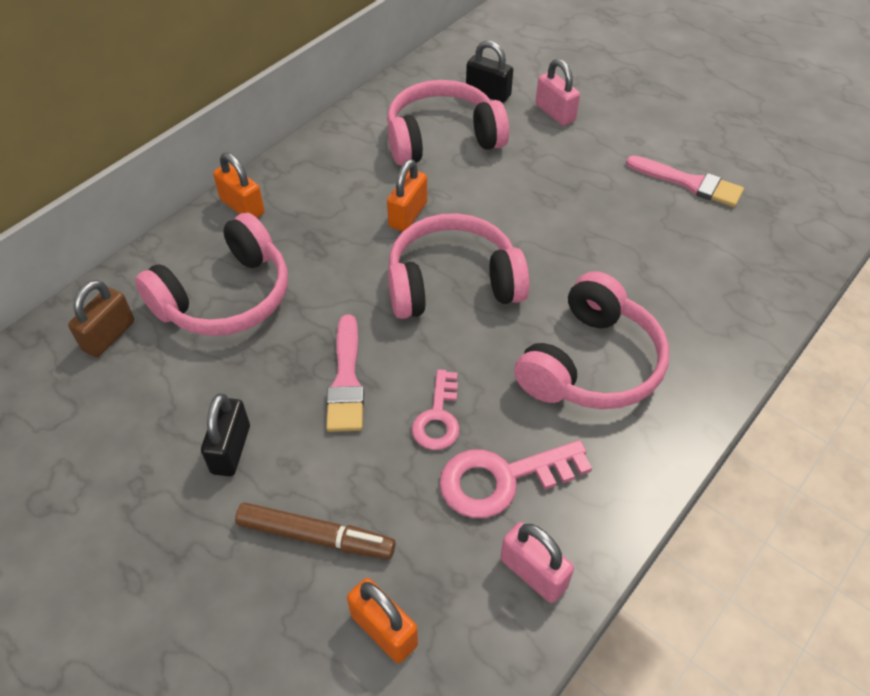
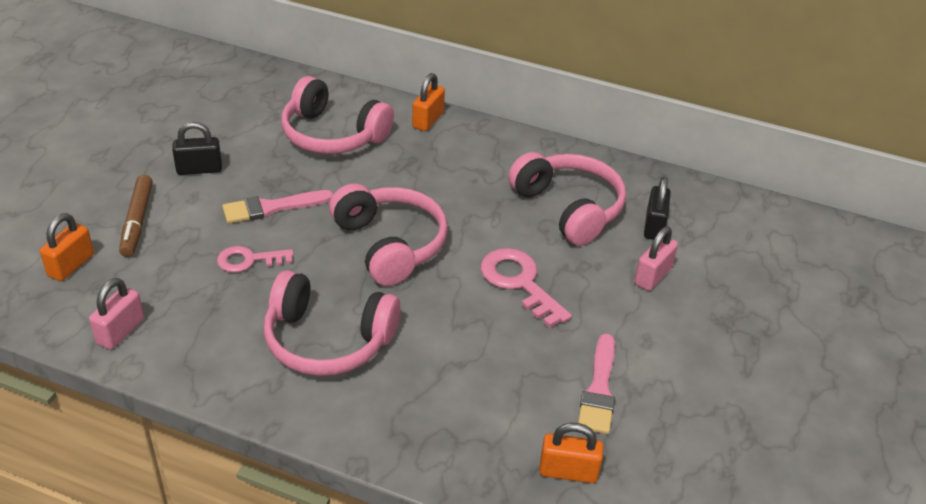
camera: 70 degrees right, 10 degrees down
brown padlock [68,280,134,357] -> none
orange padlock [387,159,427,231] -> orange padlock moved to [539,423,603,483]
pink key [439,440,592,518] -> pink key moved to [481,248,572,328]

